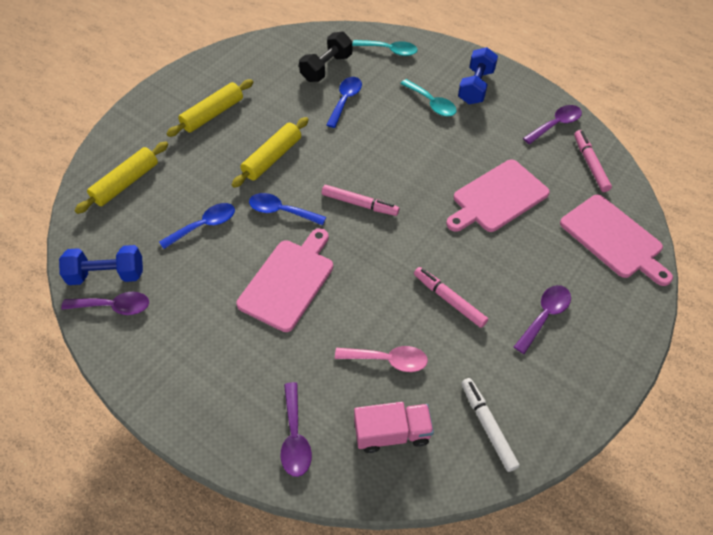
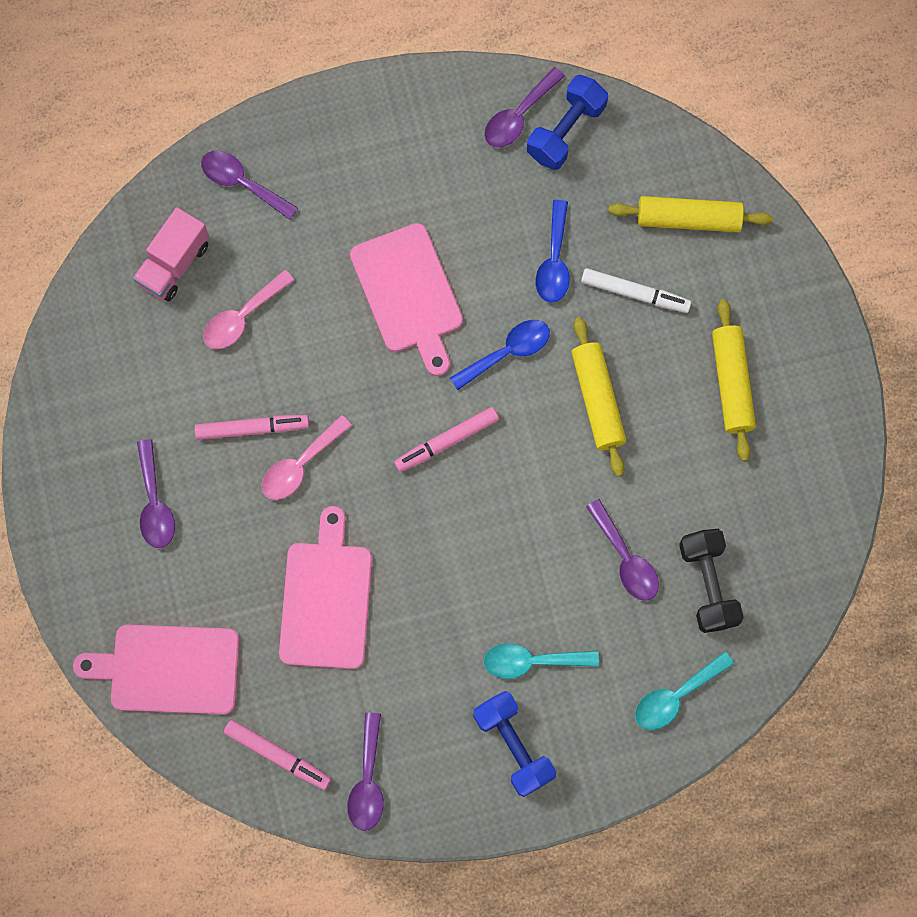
camera: 130 degrees right, 20 degrees up
yellow rolling pin [74,141,168,214] -> yellow rolling pin turned 75 degrees counterclockwise [608,196,773,232]
blue spoon [326,77,362,128] -> purple spoon [586,499,659,601]
white marker [461,378,520,472] -> white marker moved to [581,268,691,313]
none -> pink spoon [261,415,352,500]

